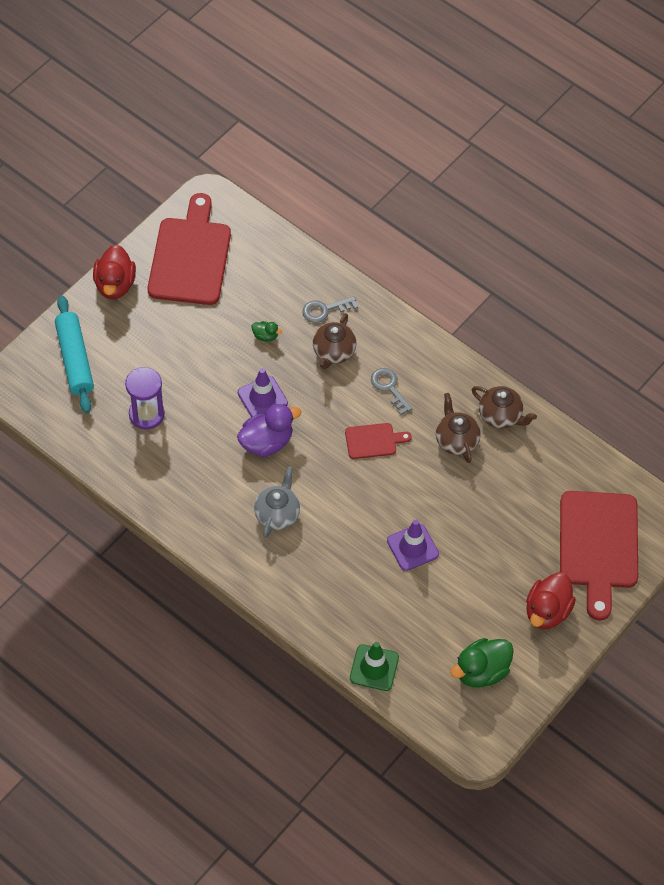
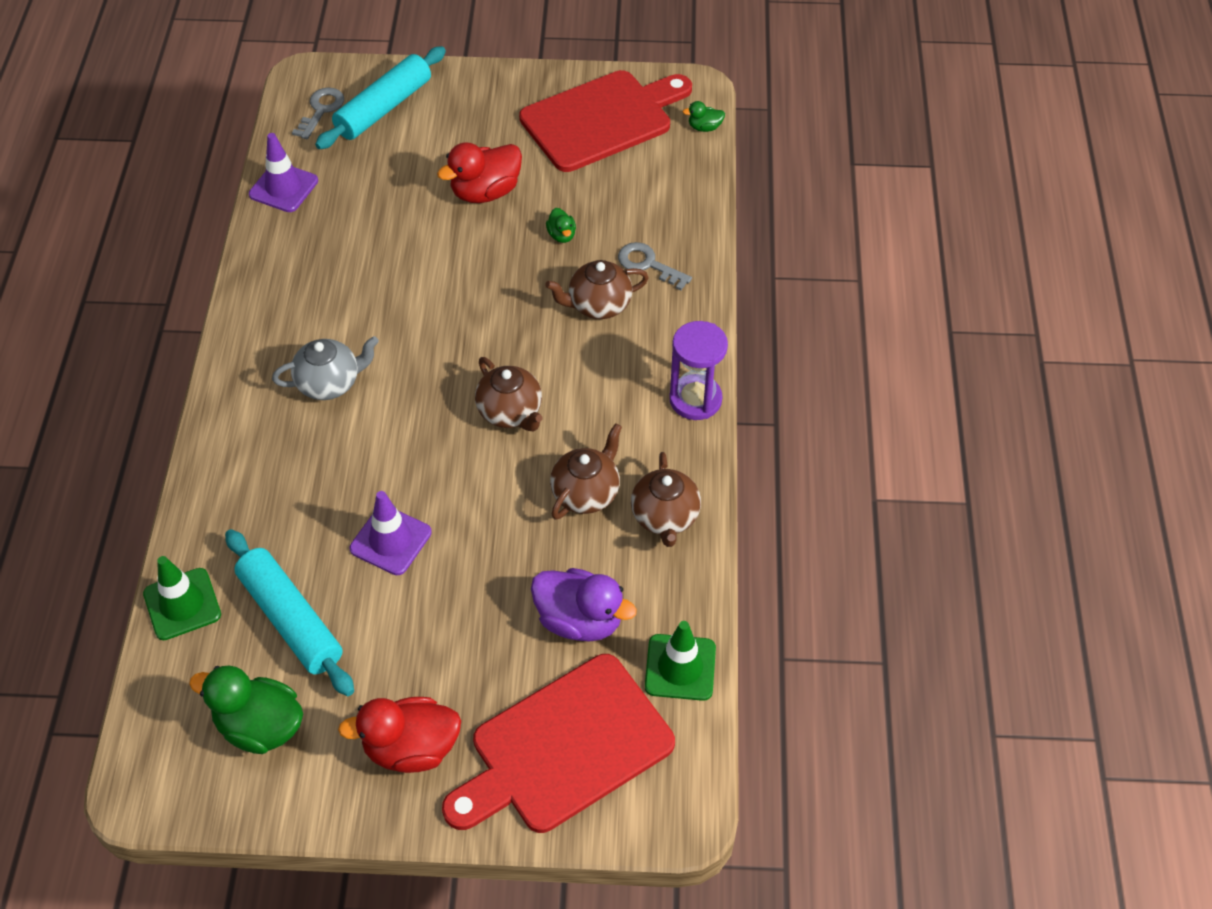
camera: 55 degrees right, 5 degrees down
red duck [93,244,136,299] -> red duck moved to [437,142,522,203]
purple hourglass [125,367,165,430] -> purple hourglass moved to [669,321,728,420]
purple duck [237,404,301,457] -> purple duck moved to [531,568,637,642]
purple traffic cone [238,368,288,417] -> purple traffic cone moved to [249,133,318,212]
red cutting board [345,423,412,459] -> brown teapot [475,357,543,431]
grey key [371,368,412,415] -> grey key moved to [292,88,344,139]
none -> turquoise rolling pin [225,529,354,696]
none -> green traffic cone [645,621,716,701]
none -> green duck [683,101,725,132]

